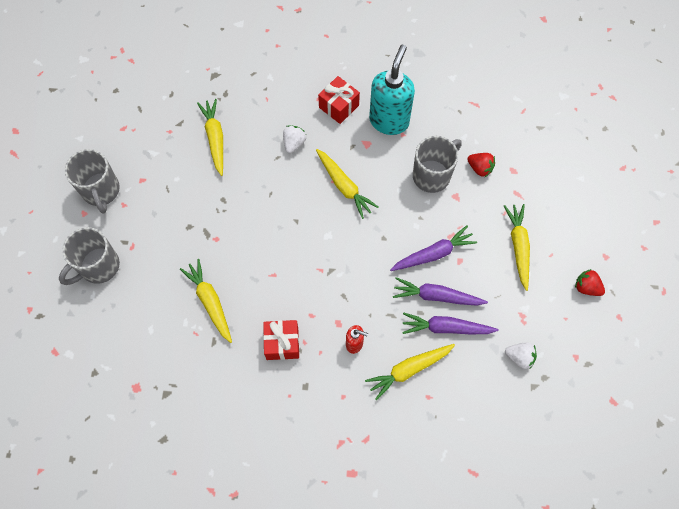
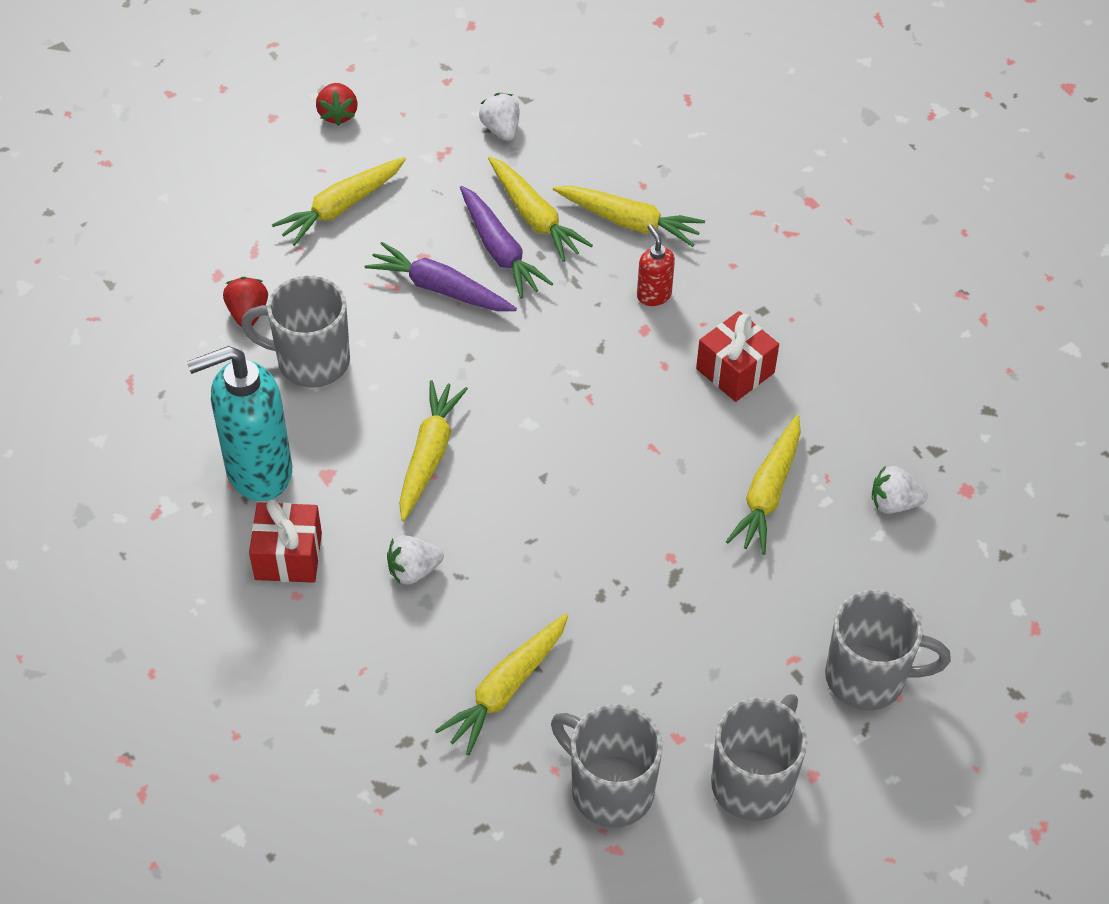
camera: 130 degrees left, 15 degrees down
purple carrot [402,313,499,334] -> yellow carrot [488,157,593,262]
none -> grey mug [551,704,663,828]
none -> white strawberry [872,465,928,514]

